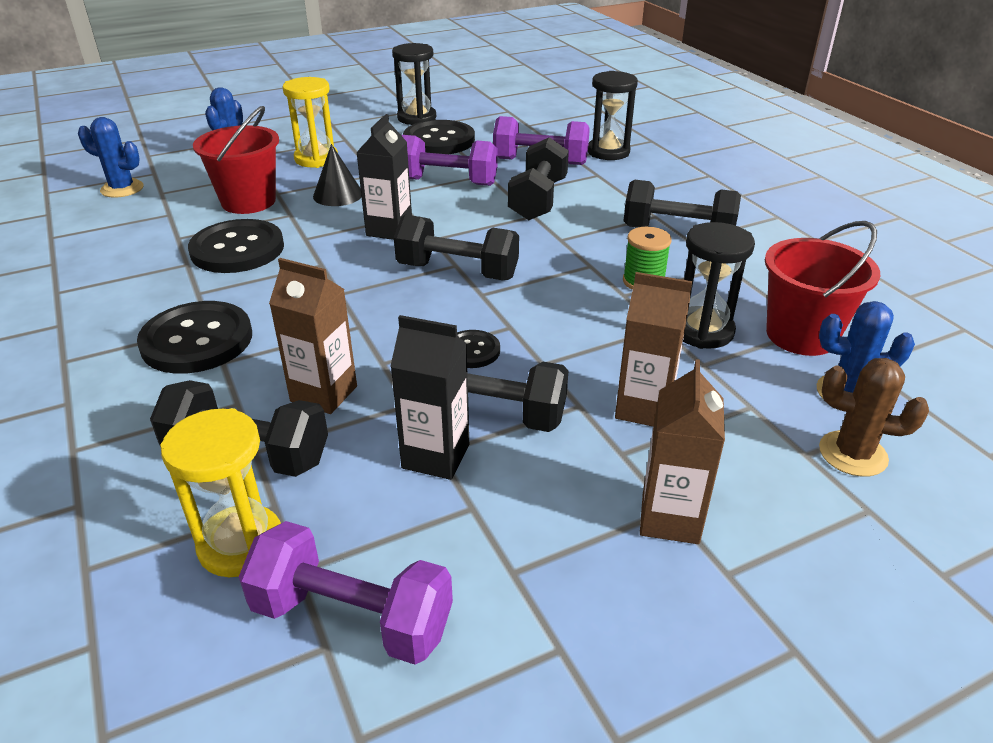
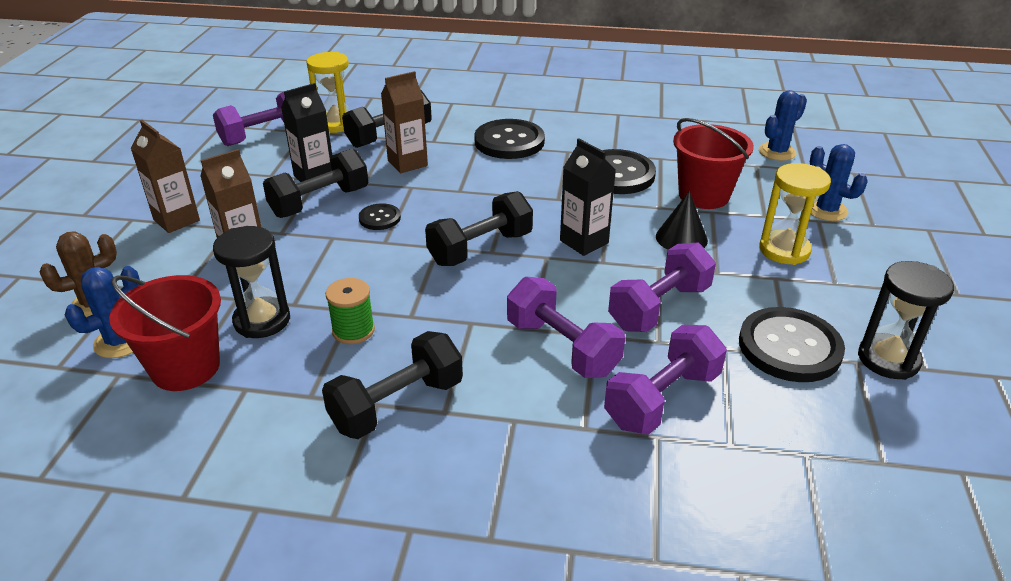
camera: 125 degrees right, 0 degrees up
black dumbbell [508,137,569,220] -> purple dumbbell [507,277,625,378]
black hourglass [588,71,638,160] -> none

